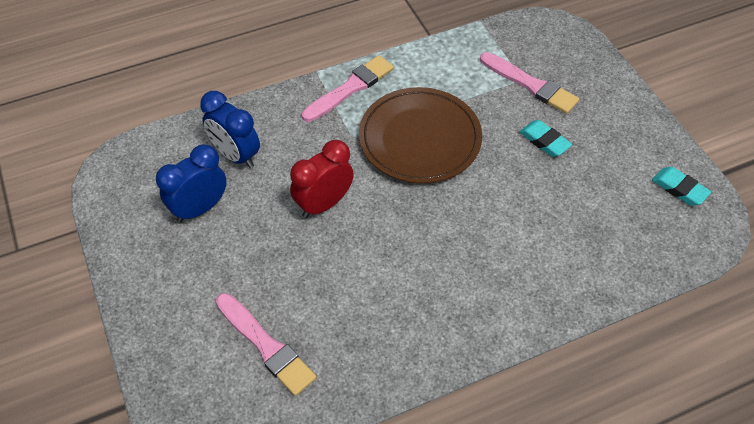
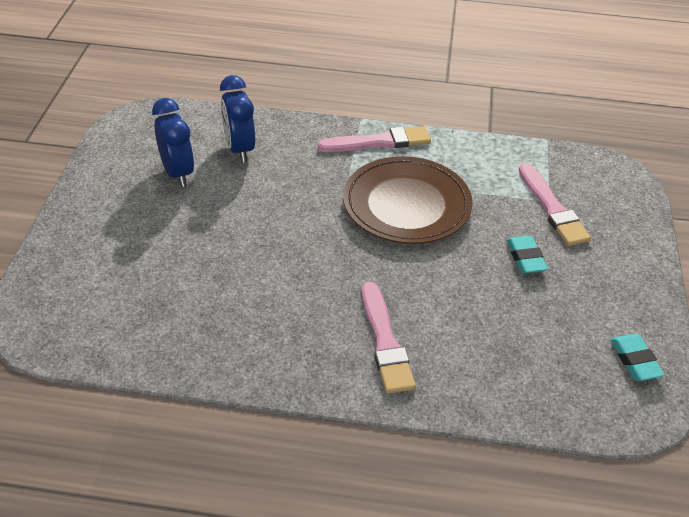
camera: 30 degrees right, 10 degrees down
blue clock [156,144,227,223] -> blue clock turned 75 degrees clockwise [152,98,195,187]
pink brush [216,293,317,396] -> pink brush moved to [362,282,416,394]
red clock [290,140,354,218] -> none

